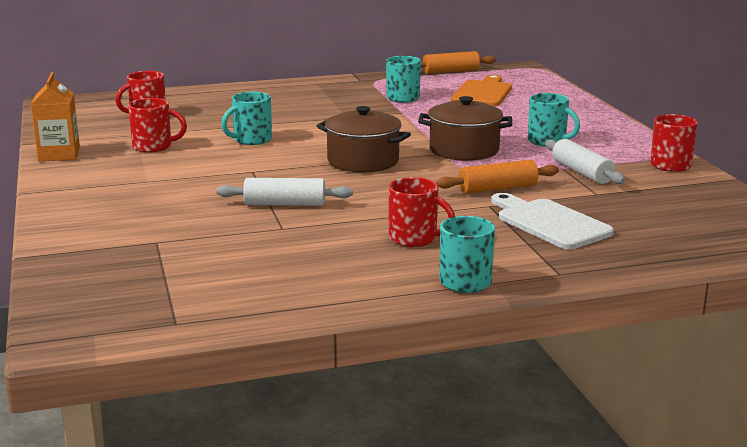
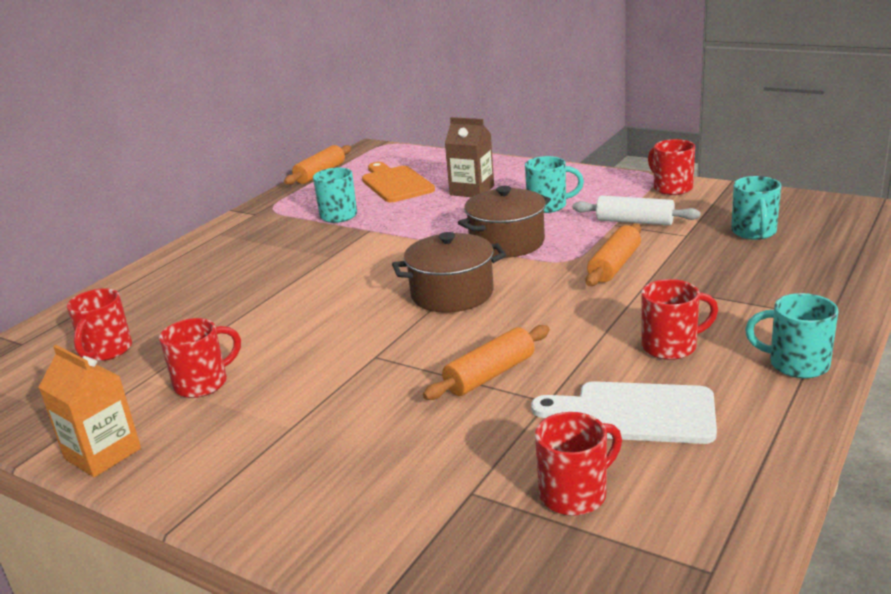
camera: 40 degrees left, 5 degrees up
white rolling pin [216,178,353,206] -> orange rolling pin [423,325,550,400]
turquoise mug [221,92,272,145] -> turquoise mug moved to [731,176,781,240]
white cutting board [491,193,614,249] -> white cutting board moved to [531,381,717,444]
none -> brown carton [445,117,494,197]
none -> red mug [535,412,622,516]

